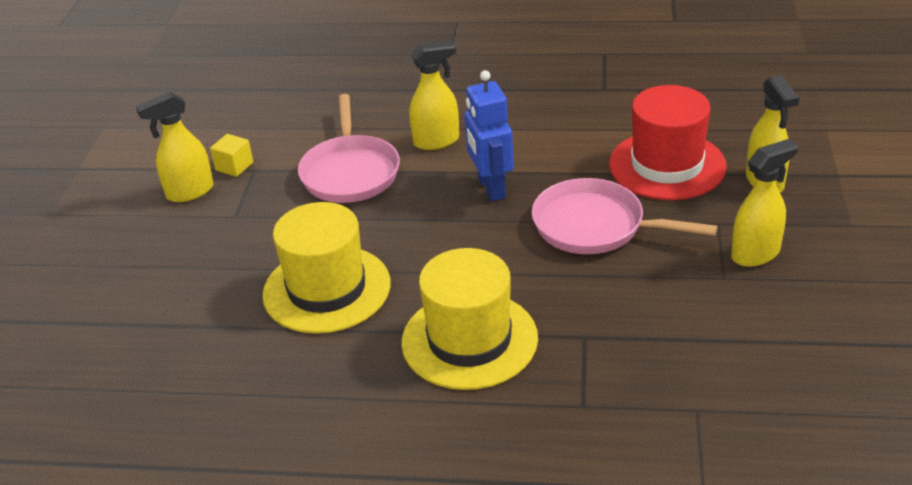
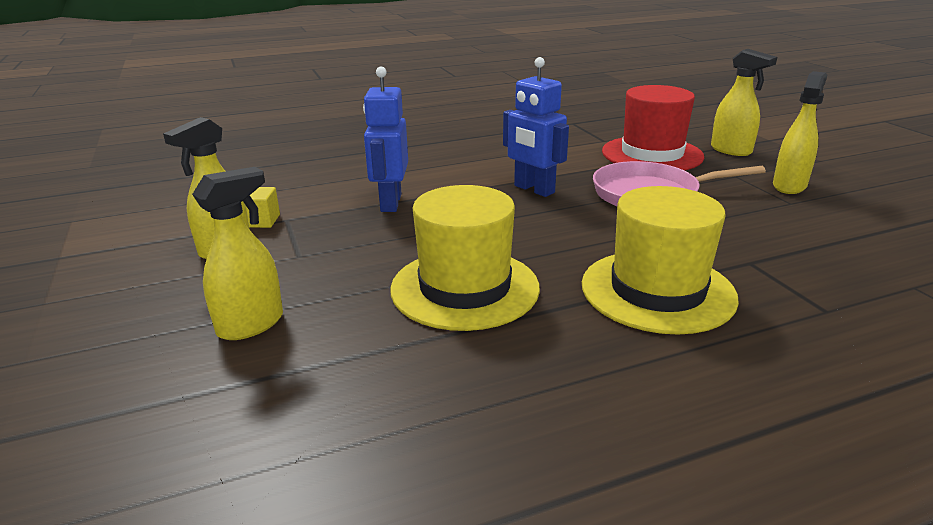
camera: 30 degrees left, 10 degrees down
pink pan [298,94,400,203] -> blue robot [363,67,408,212]
yellow spray bottle [409,40,459,150] -> yellow spray bottle moved to [192,167,283,340]

